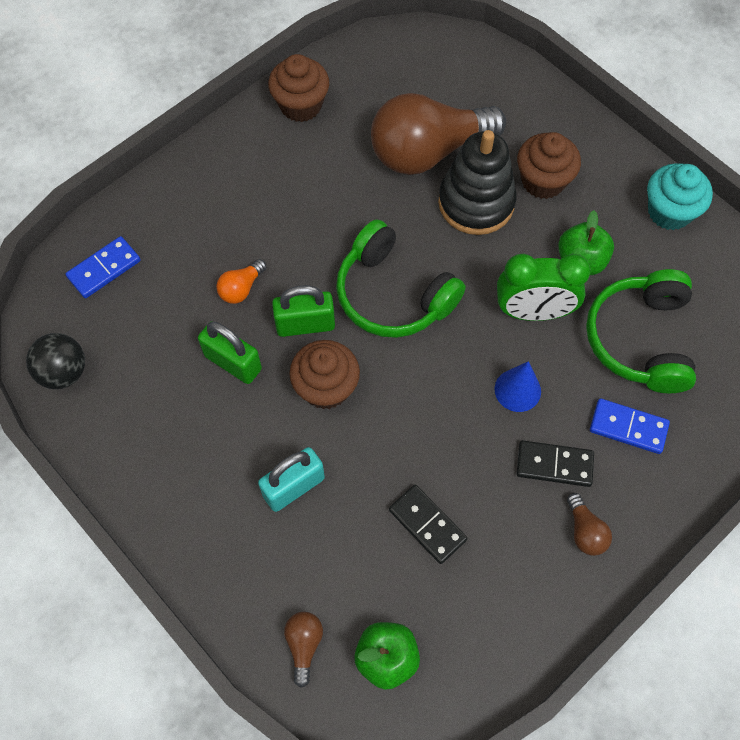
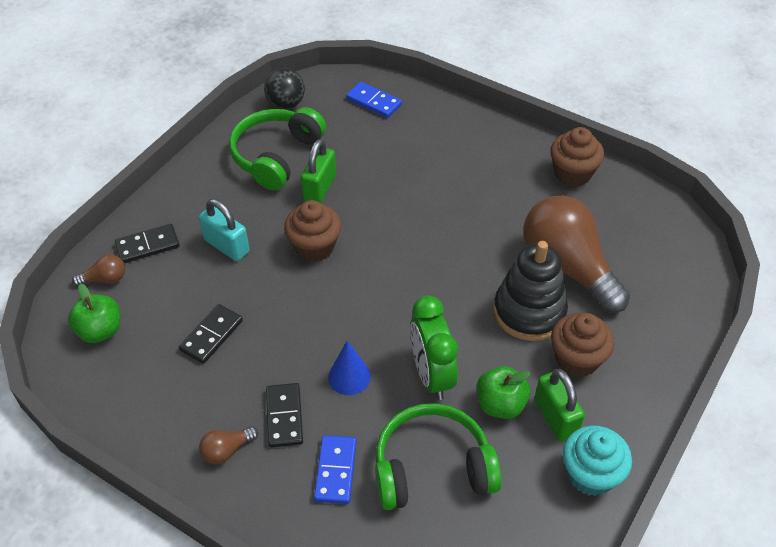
camera: 75 degrees right, 15 degrees down
orange light bulb [216,259,267,304] -> none
green padlock [272,285,335,337] -> green padlock moved to [534,369,585,442]
green headphones [336,219,466,338] -> green headphones moved to [229,107,326,191]
none -> black domino [115,224,180,263]

